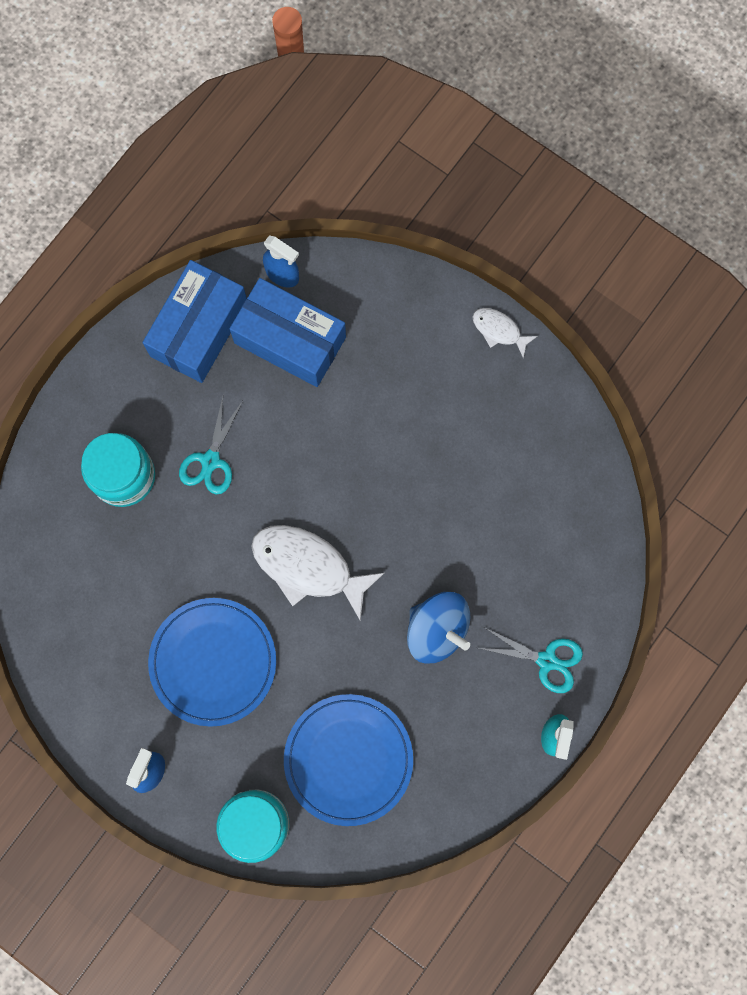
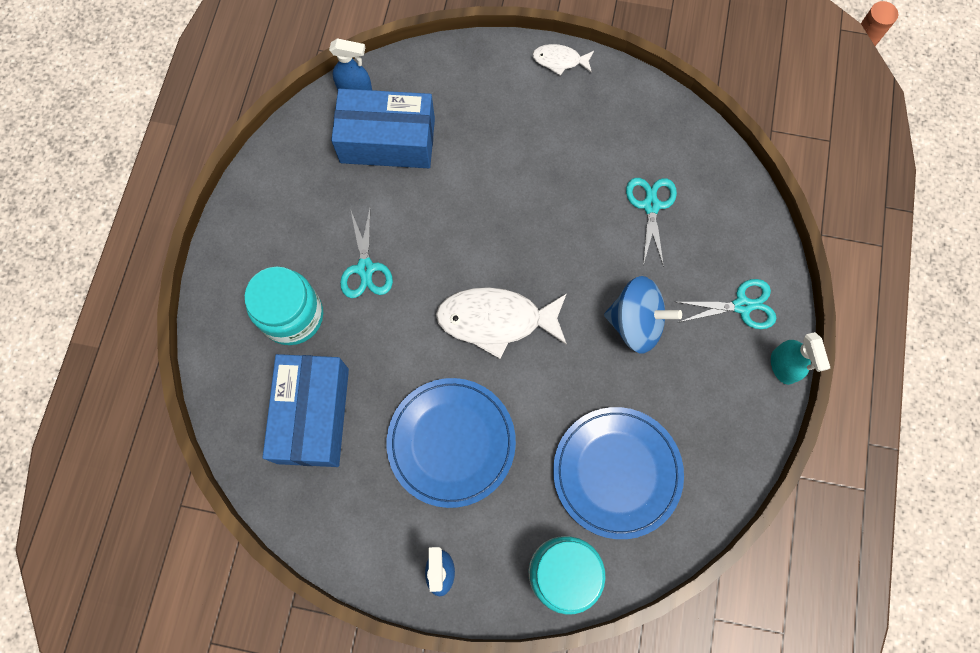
camera: 25 degrees left, 5 degrees down
blue box [143,260,247,383] -> blue box moved to [263,354,349,467]
none -> turquoise scissors [626,178,677,267]

